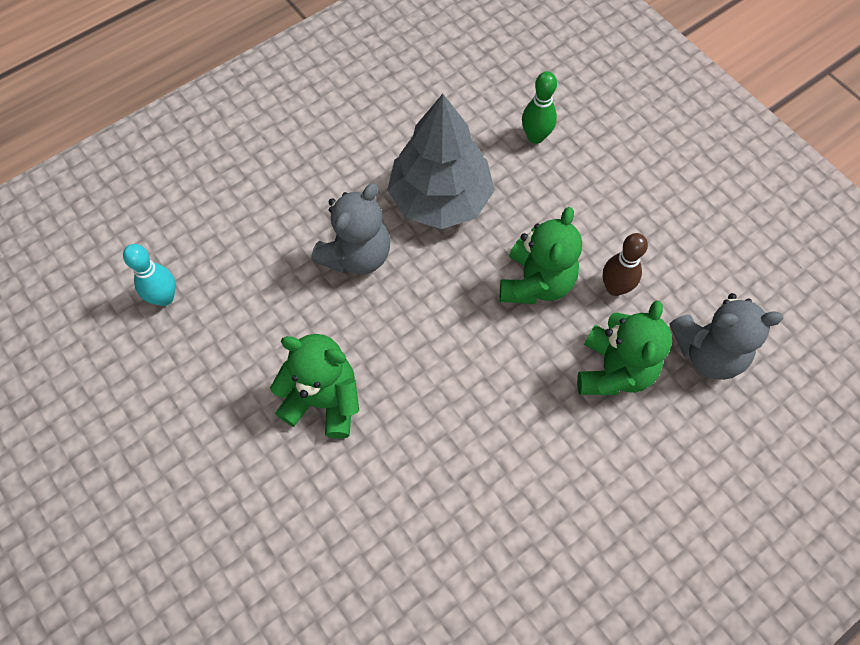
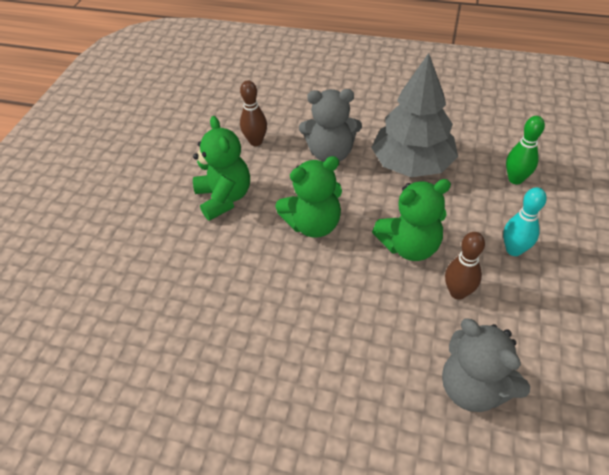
camera: 55 degrees right, 15 degrees down
turquoise bowling pin [123,244,176,306] -> turquoise bowling pin moved to [503,187,547,256]
green teddy bear [577,300,672,396] -> green teddy bear moved to [275,156,342,238]
none -> brown bowling pin [240,80,267,146]

